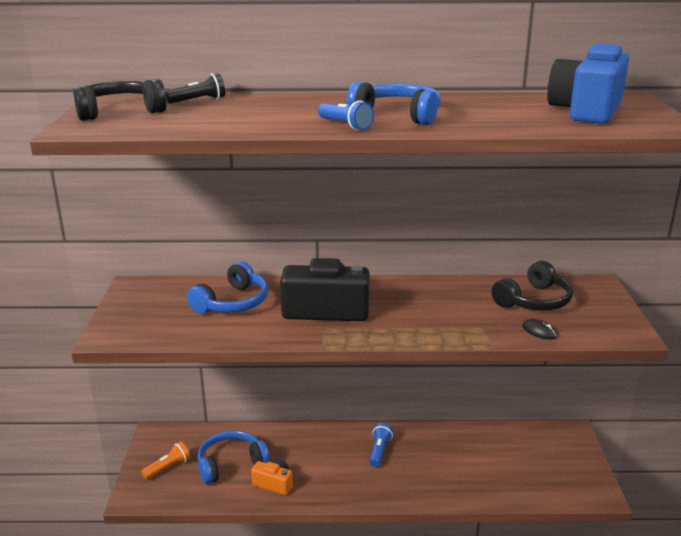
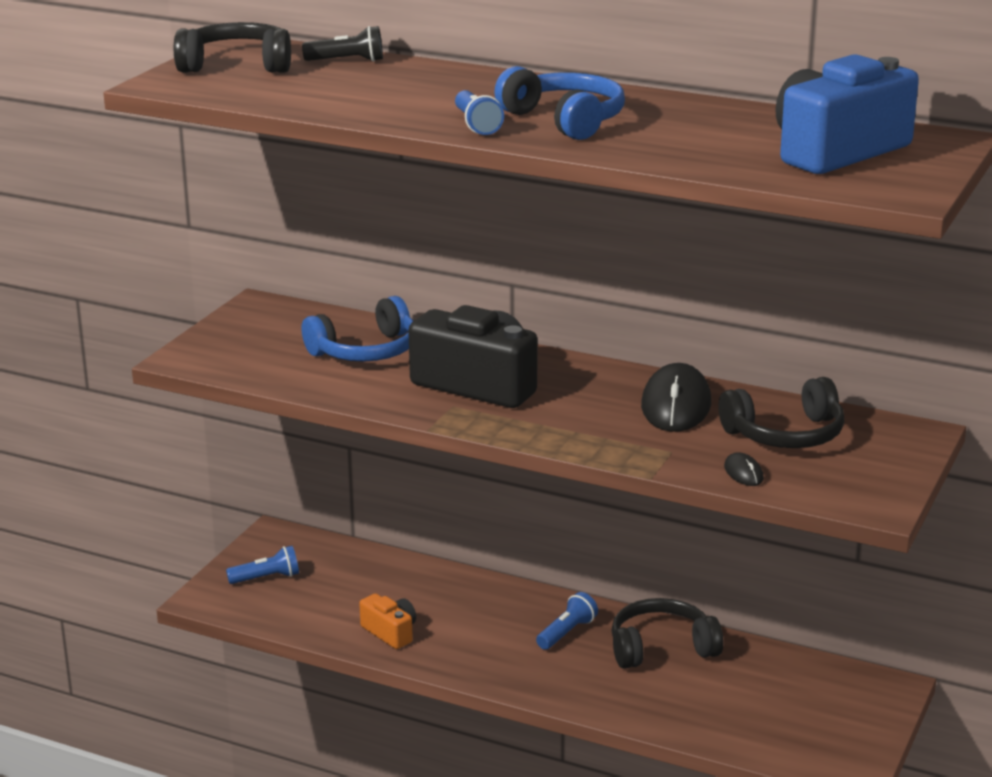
camera: 25 degrees right, 0 degrees up
orange flashlight [141,441,190,480] -> blue flashlight [226,546,299,584]
blue headphones [197,430,270,484] -> none
none -> black headphones [612,598,723,669]
none -> black mouse [641,363,711,432]

